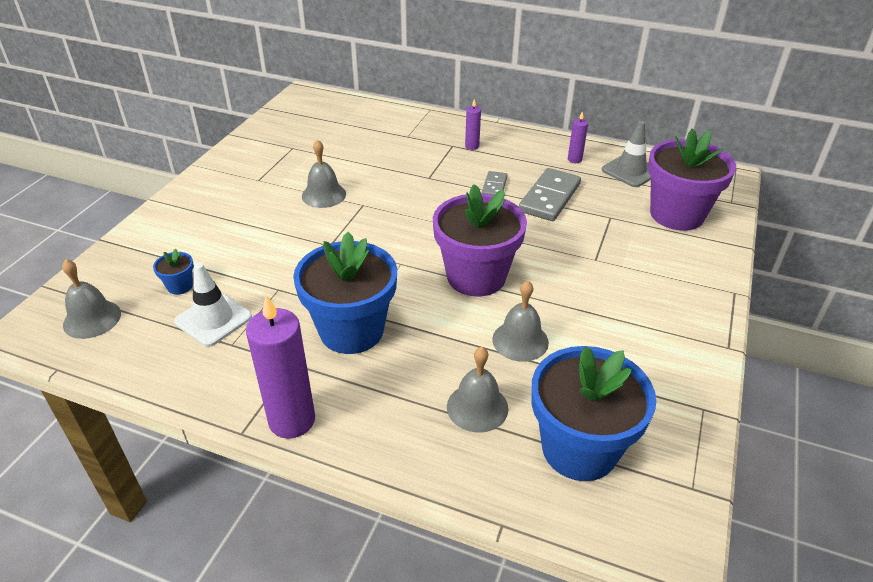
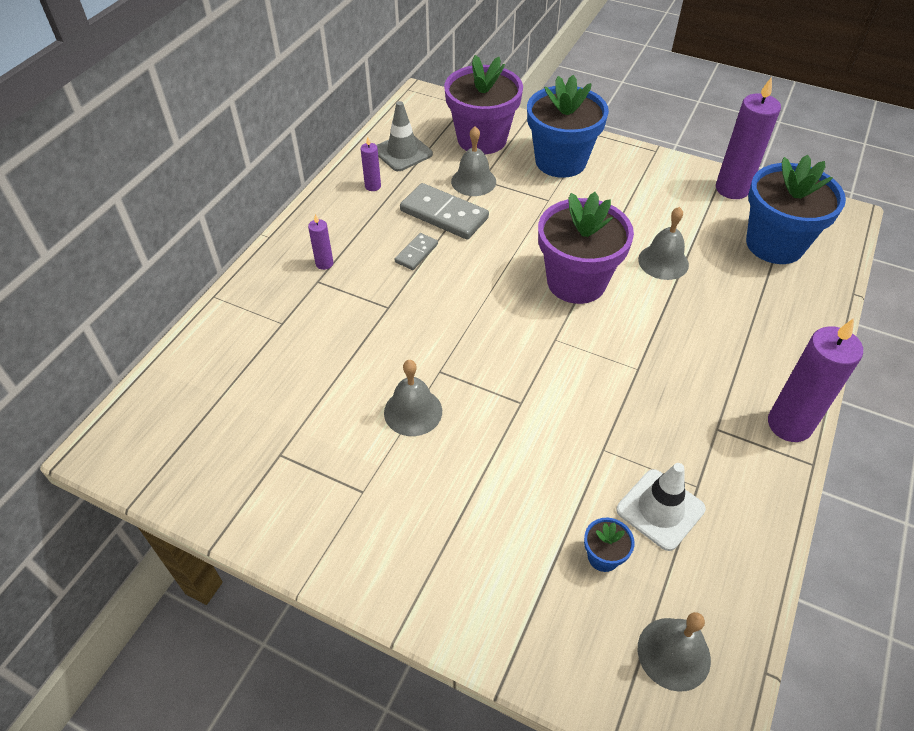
camera: 85 degrees left, 10 degrees up
blue flower pot [293,232,397,354] -> blue flower pot moved to [527,75,609,178]
grey bell [447,347,508,433] -> grey bell moved to [451,126,496,196]
grey domino [481,171,508,195] -> grey domino turned 75 degrees counterclockwise [395,233,438,270]
none -> purple candle [716,77,781,199]

